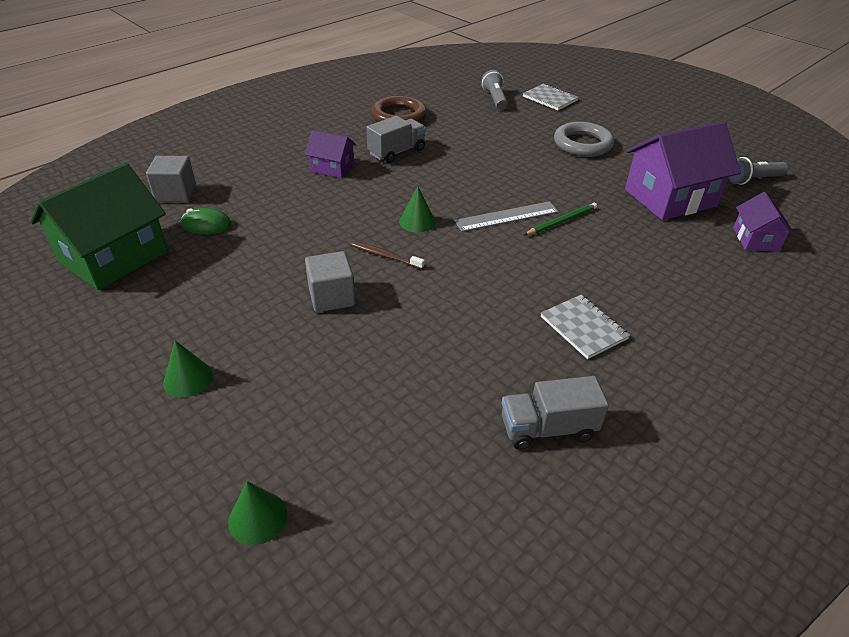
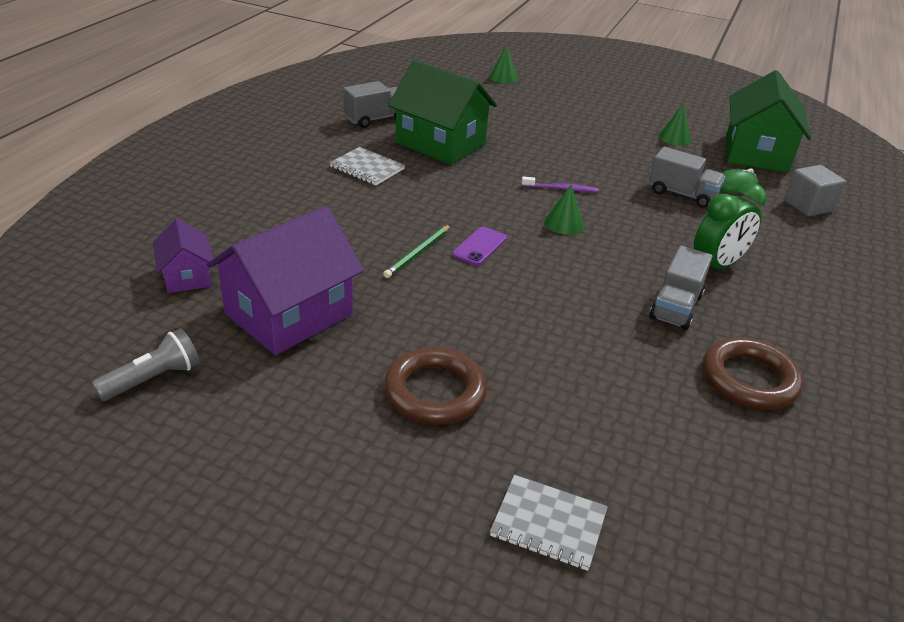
camera: 155 degrees right, 5 degrees down
green cone [163,340,213,398] -> green cone moved to [658,103,691,146]
purple house [305,130,356,178] -> green clock [694,183,767,269]
grey cube [305,251,355,312] -> none
brown toothbrush [351,241,425,269] -> purple toothbrush [522,177,598,192]
grey ruler [454,201,559,232] -> purple phone [452,226,507,266]
grey flashlight [481,70,508,110] -> none
grey ring [554,122,614,157] -> brown ring [384,347,487,425]
none -> green house [388,60,497,165]
none -> grey truck [649,147,725,208]

